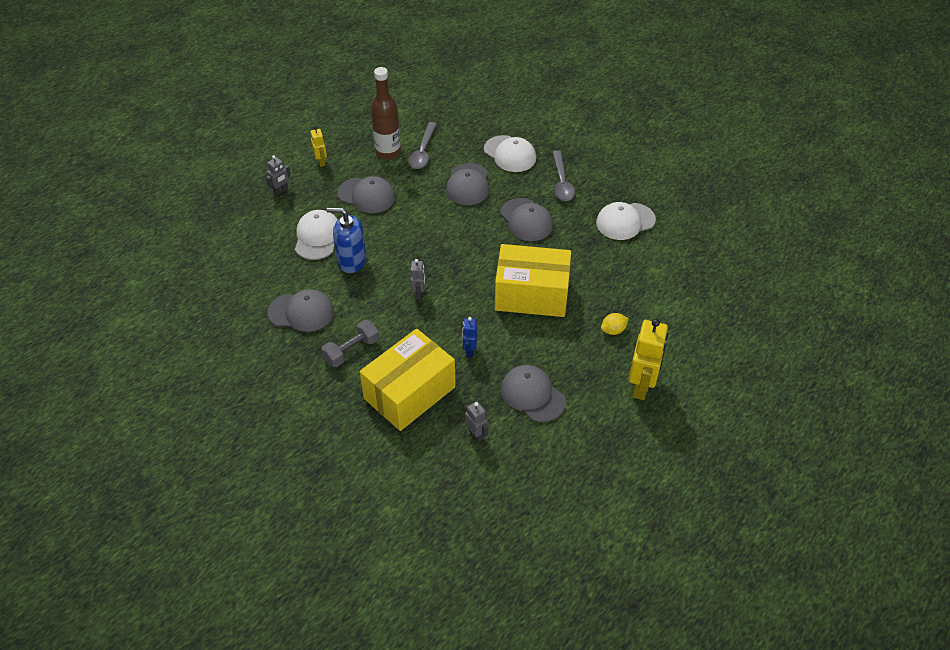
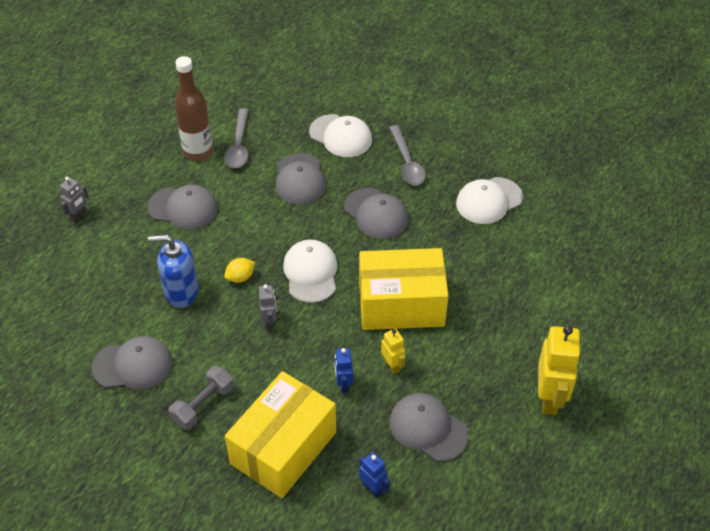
camera: 10 degrees left, 0 degrees up
white cap [295,210,338,260] -> white cap moved to [283,240,338,303]
yellow robot [310,126,327,167] -> yellow robot moved to [381,329,406,374]
grey robot [465,401,488,443] -> blue robot [359,452,390,498]
yellow lemon [601,313,629,335] -> yellow lemon moved to [224,258,255,283]

